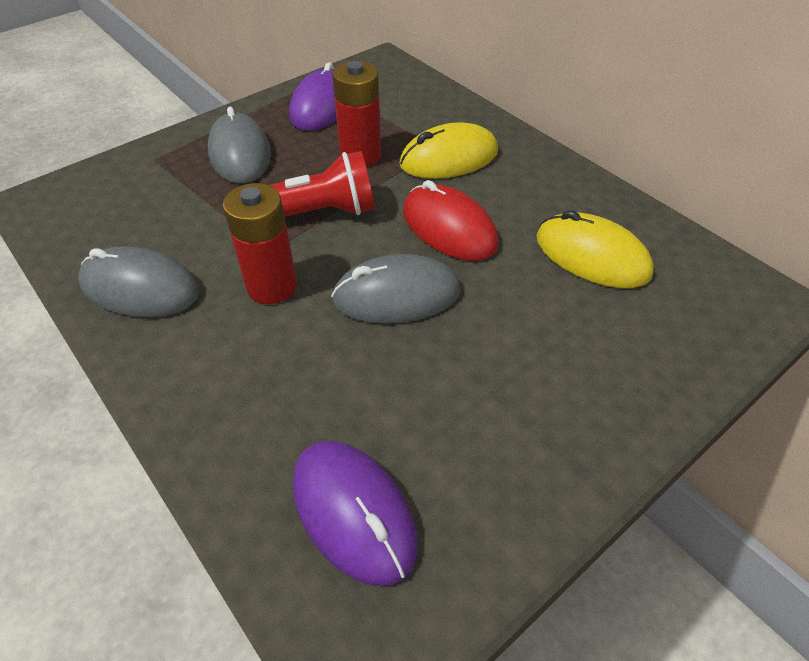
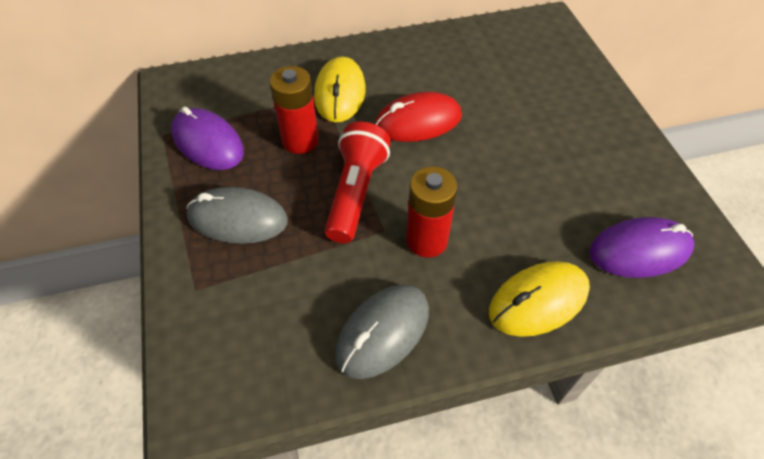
camera: 65 degrees left, 5 degrees up
grey mouse [331,254,460,324] -> none
yellow mouse [536,210,654,288] -> yellow mouse moved to [489,261,590,337]

